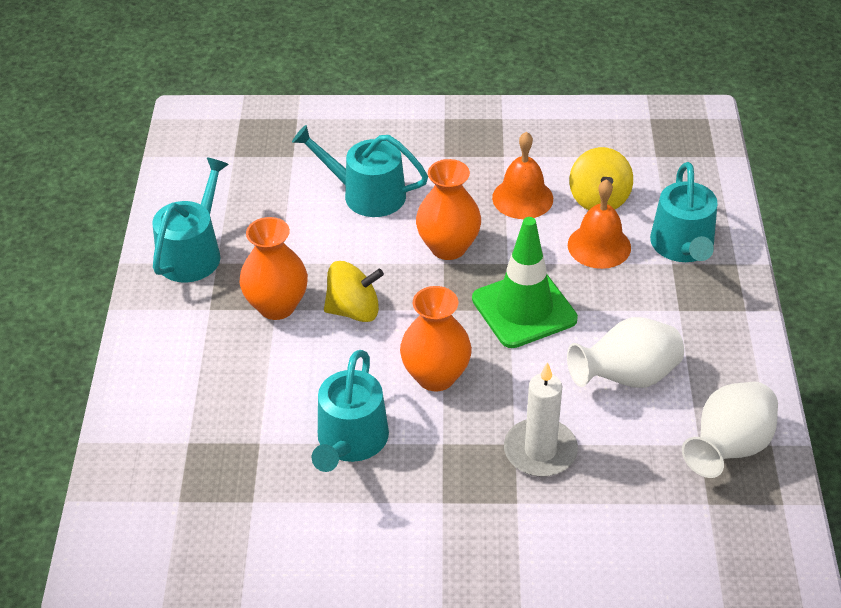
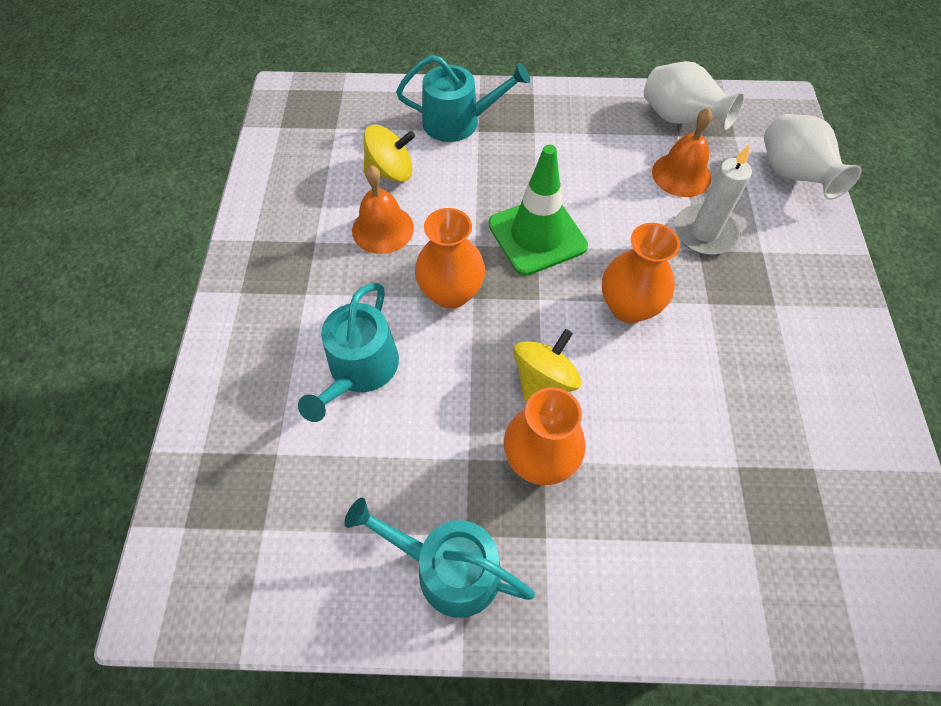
camera: 90 degrees left, 15 degrees up
turquoise watering can [312,350,389,472] -> none
yellow spinning top [324,261,384,322] -> yellow spinning top turned 45 degrees clockwise [513,329,581,401]
white vase [567,317,684,388] -> white vase moved to [764,114,862,200]
orange bell [568,179,631,269] -> orange bell moved to [652,108,712,197]

